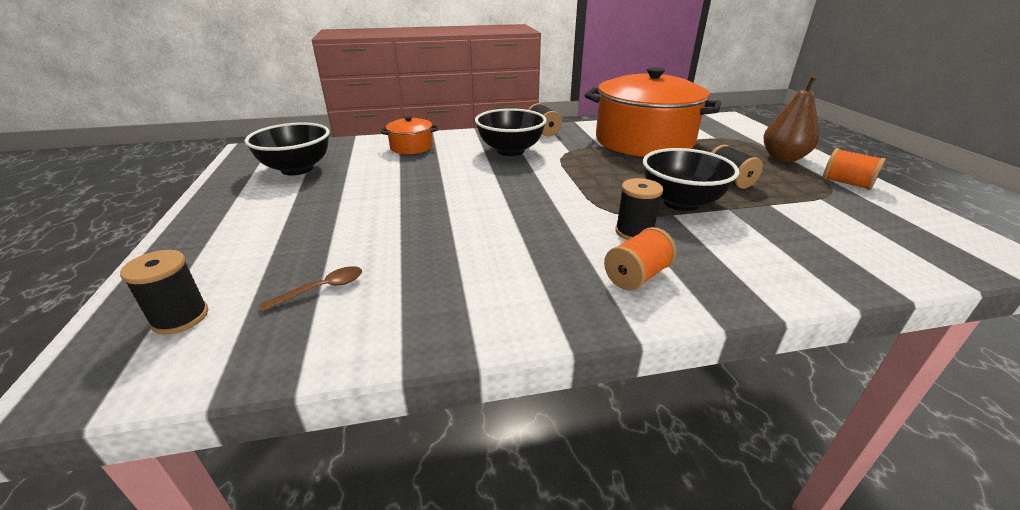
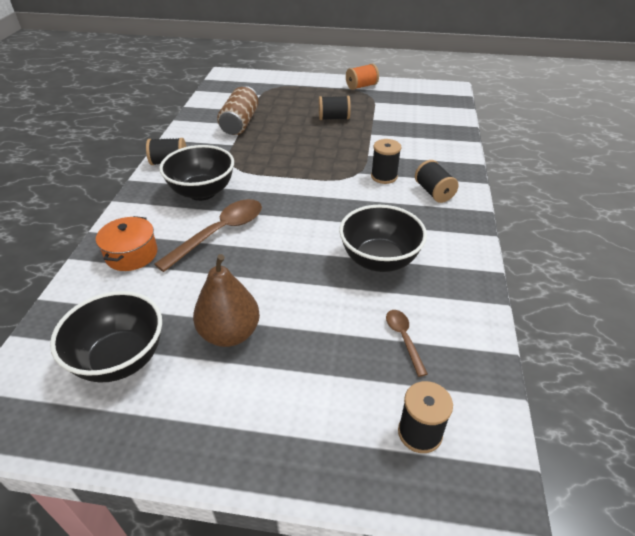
camera: 70 degrees left, 10 degrees up
orange pot [585,67,721,157] -> brown can [217,86,258,135]
orange spool [604,227,677,290] -> black spool [415,160,459,203]
black bowl [643,148,739,211] -> black bowl moved to [339,205,427,272]
brown pear [763,75,819,162] -> brown pear moved to [193,254,260,347]
none -> brown spoon [154,199,262,272]

